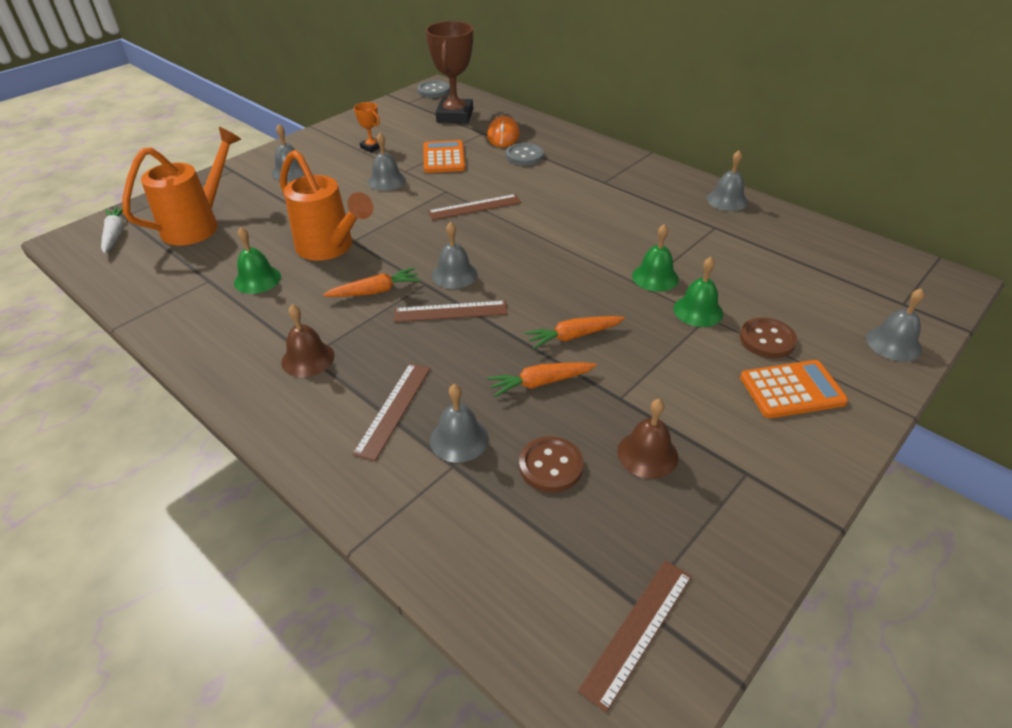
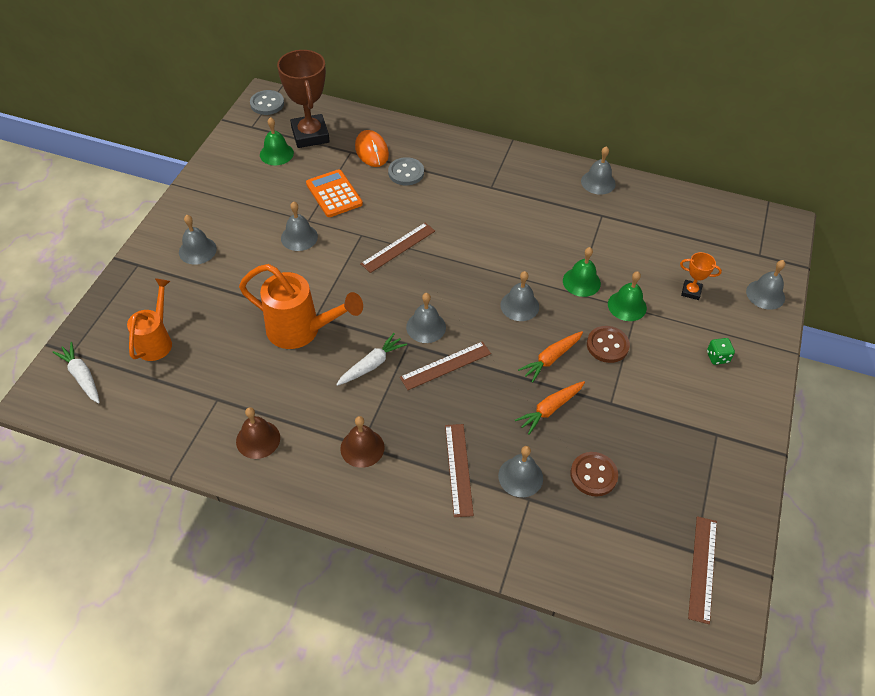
camera: 25 degrees left, 10 degrees up
orange watering can [122,127,241,245] -> orange watering can [127,278,172,361], size x0.67
green bell [234,227,281,294] -> green bell moved to [260,117,294,165]
orange carrot [323,268,420,297] -> white carrot [336,333,407,386]
orange trophy [354,102,380,153] -> orange trophy moved to [680,252,722,300]
brown bell [618,399,678,479] -> brown bell moved to [236,407,280,459]
brown button [740,317,797,358] -> brown button moved to [587,326,630,363]
orange calculator [740,360,848,418] -> green dice [707,338,735,365]
none -> grey bell [500,271,539,321]

